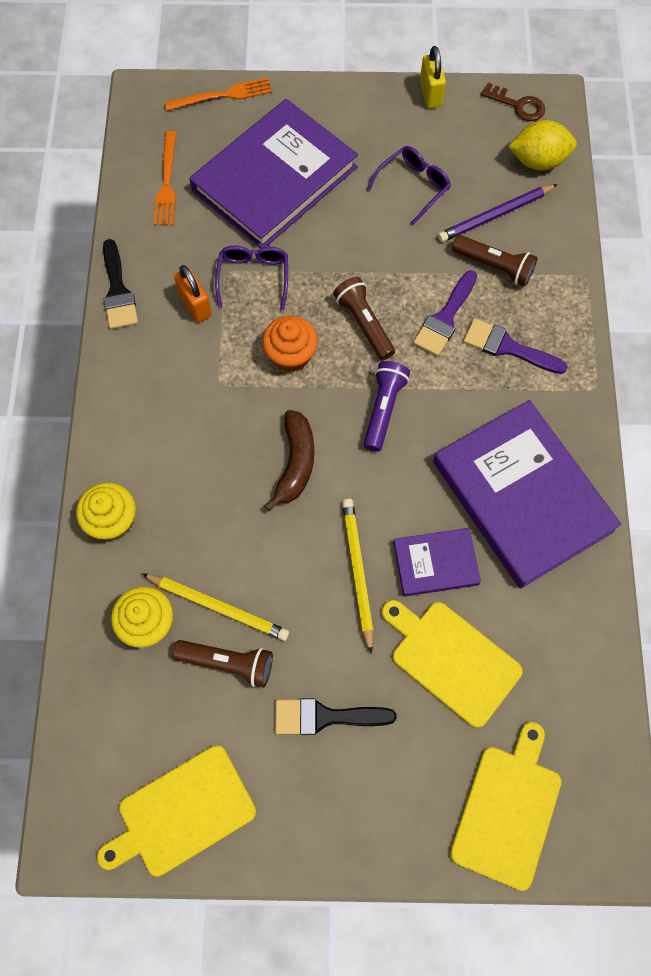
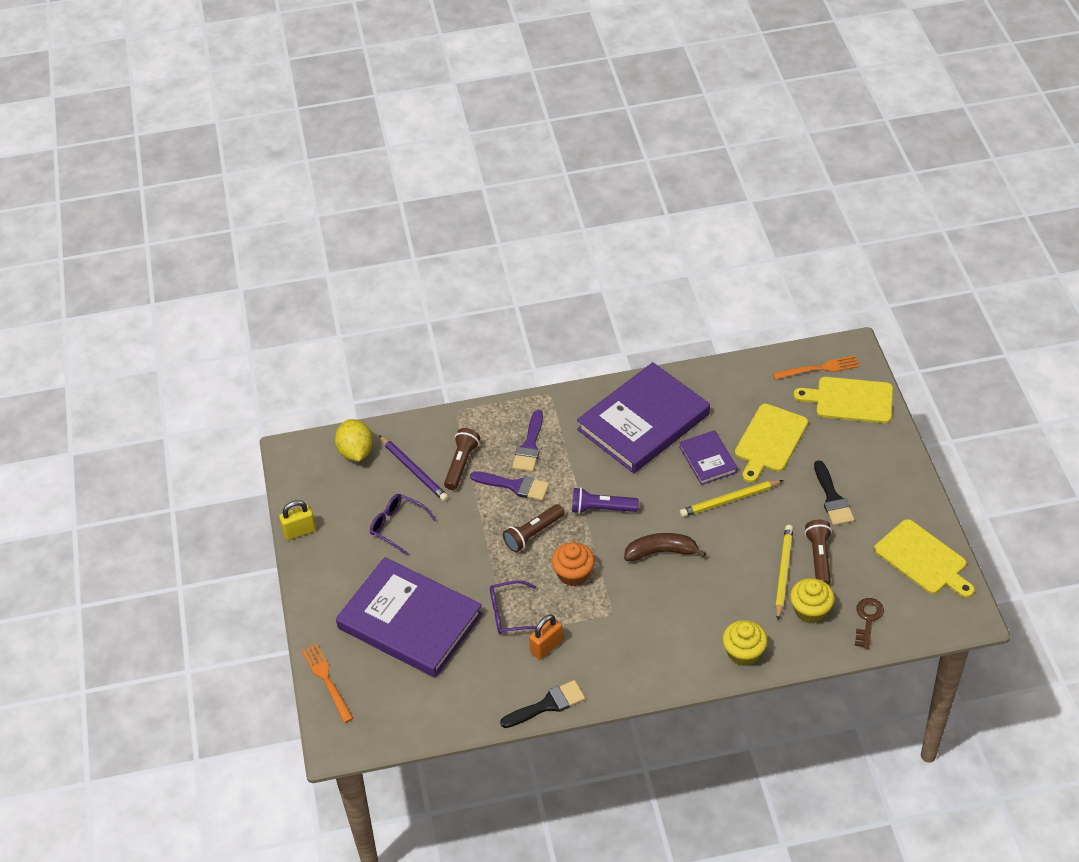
camera: 100 degrees left, 20 degrees down
orange fork [154,131,176,226] -> orange fork moved to [773,355,860,380]
brown key [481,83,545,121] -> brown key moved to [855,598,884,649]

